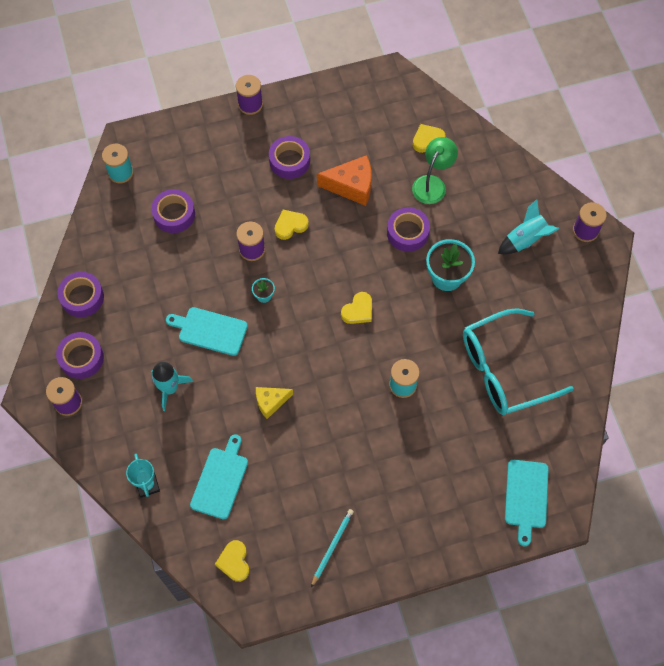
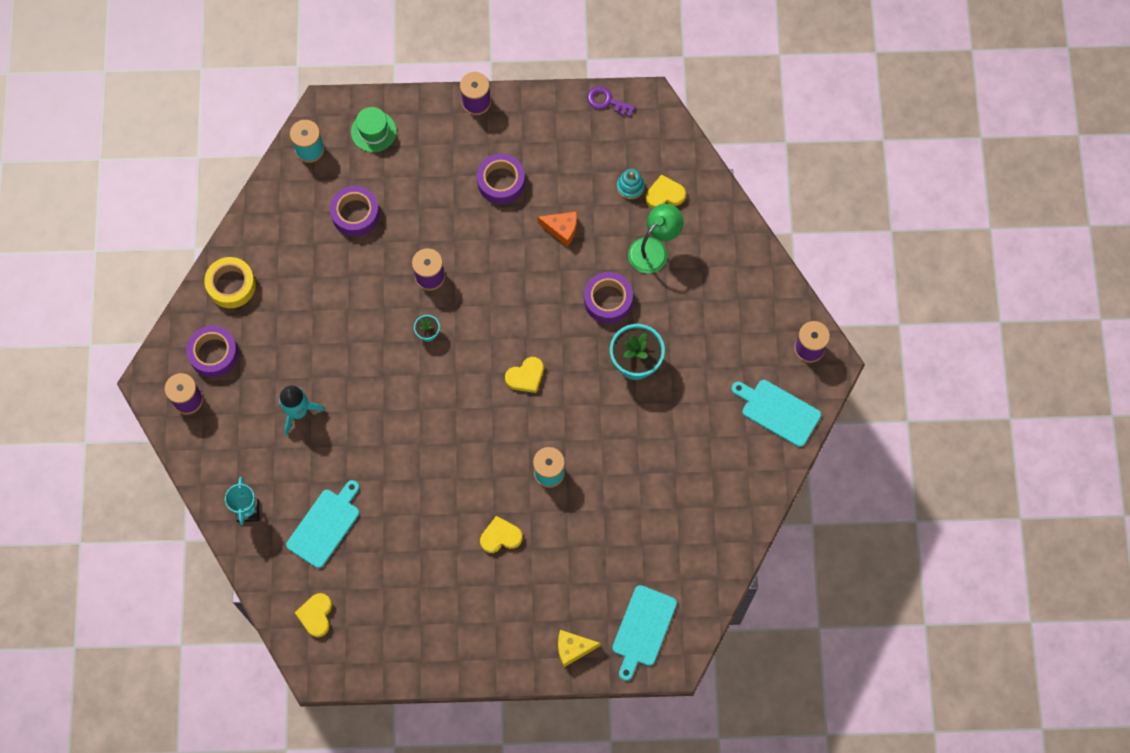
camera: 15 degrees right, 5 degrees up
purple tape [57,272,104,317] -> yellow tape [204,257,256,308]
turquoise cutting board [166,307,248,356] -> turquoise cutting board moved to [731,380,821,447]
yellow cheese [256,387,293,419] -> yellow cheese moved to [558,630,601,667]
yellow heart [275,210,309,240] -> yellow heart moved to [480,516,522,553]
turquoise pencil [311,509,354,587] -> none
orange cheese [317,155,371,206] -> orange cheese [537,211,577,247], size x0.63
turquoise glasses [463,308,574,415] -> none
turquoise rocket [498,199,559,254] -> none
none -> green hat [351,107,396,152]
none -> purple key [587,86,635,117]
none -> turquoise stacking toy [617,168,644,199]

